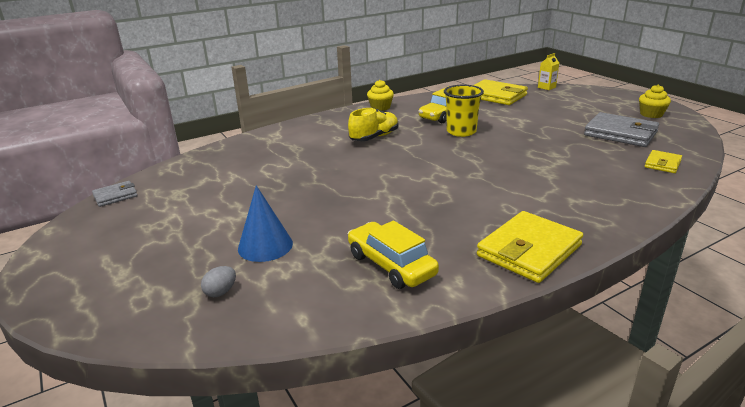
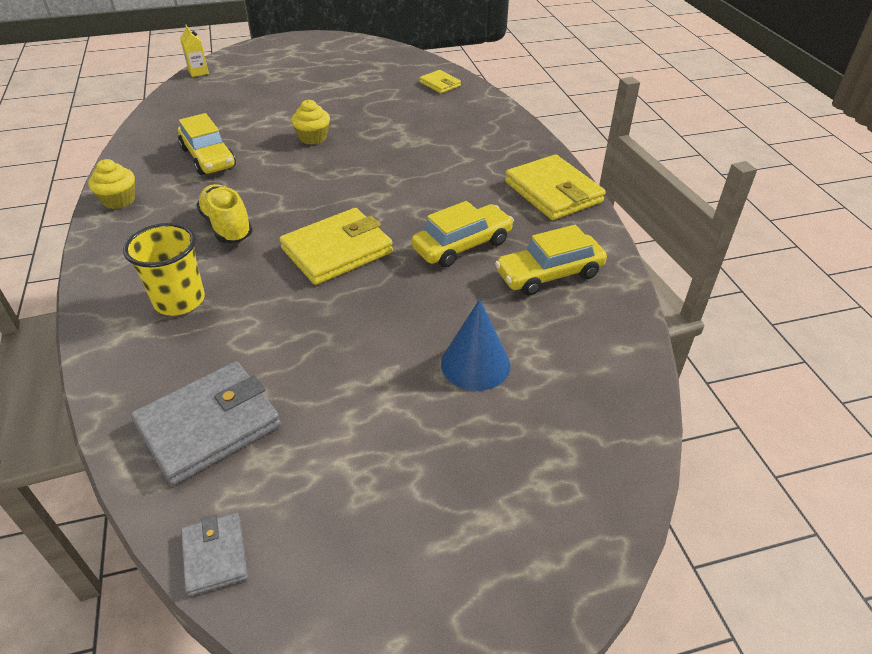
camera: 75 degrees left, 15 degrees up
grey egg [201,266,236,297] -> none
yellow cup [444,85,484,137] -> yellow cup moved to [123,223,205,315]
yellow wallet [473,79,528,105] -> yellow wallet moved to [280,208,393,285]
grey wallet [584,112,659,147] -> grey wallet moved to [131,361,281,486]
yellow cupcake [639,85,671,118] -> yellow cupcake moved to [291,99,330,145]
none -> yellow car [411,201,514,267]

